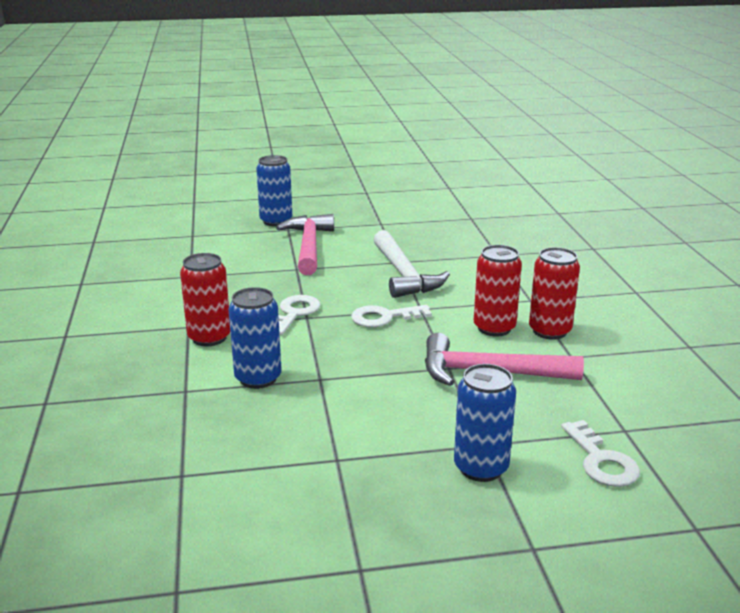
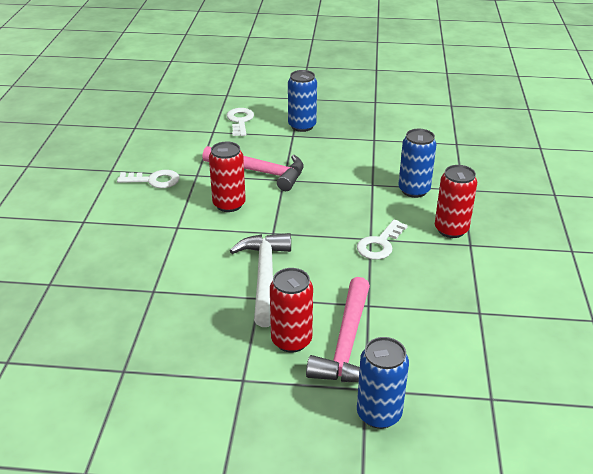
camera: 165 degrees left, 10 degrees up
white key [351,305,432,327] -> white key moved to [117,170,180,188]
red can [529,247,580,340] -> red can moved to [270,268,313,352]

